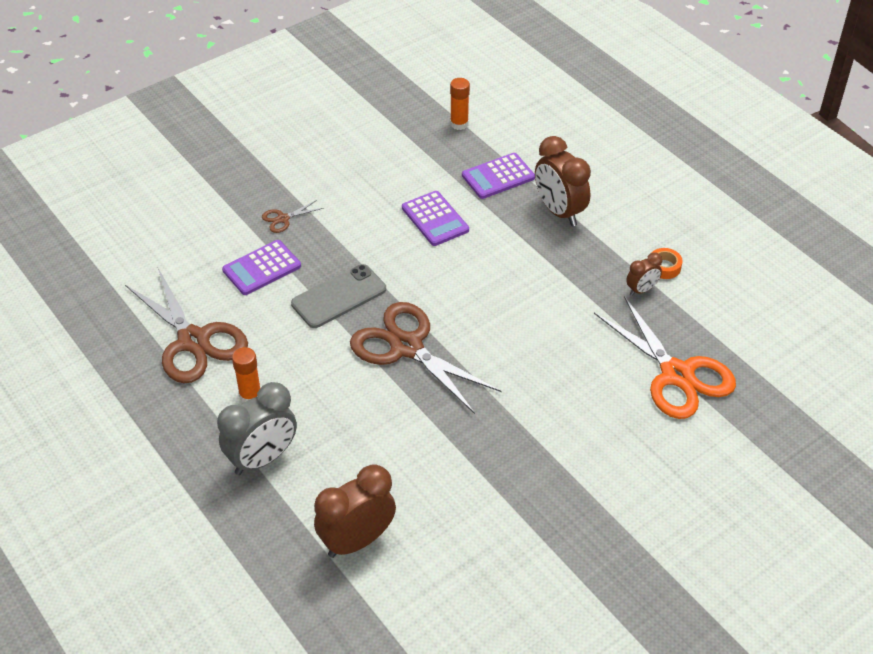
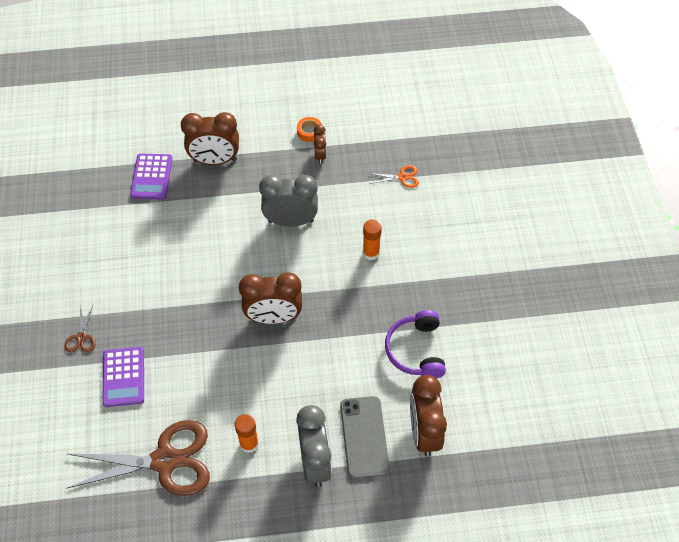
camera: 60 degrees left, 10 degrees up
grey phone [291,264,386,328] -> grey phone moved to [340,396,390,479]
brown scissors [350,302,502,414] -> brown clock [239,272,302,324]
purple calculator [402,191,469,246] -> none
orange glue stick [450,78,470,130] -> orange glue stick moved to [363,219,382,260]
orange scissors [594,296,736,419] -> orange scissors [369,165,419,188], size x0.42
none -> grey clock [259,175,318,227]
none -> purple headphones [385,310,446,378]

